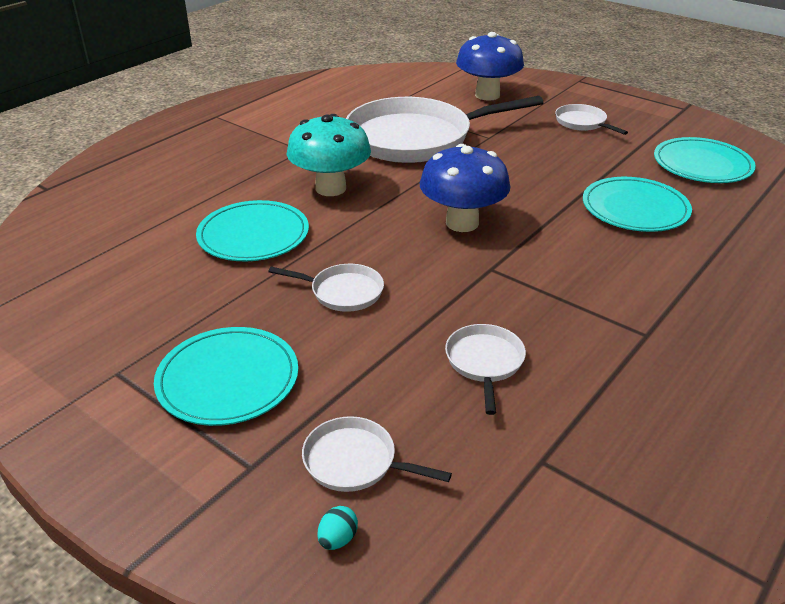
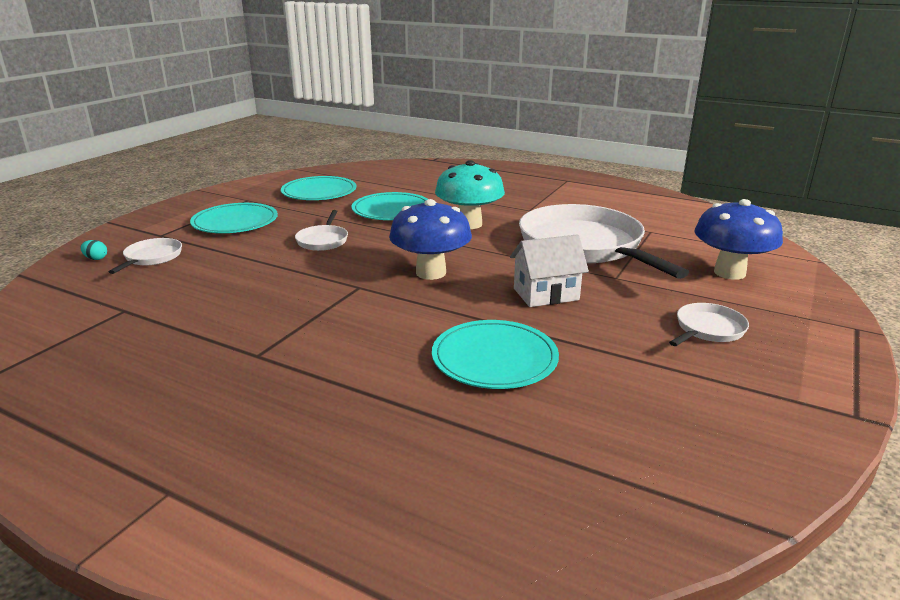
camera: 80 degrees right, 10 degrees down
white pan [445,324,526,415] -> none
turquoise plate [654,137,756,183] -> turquoise plate moved to [281,176,356,200]
none -> white house [510,234,589,307]

